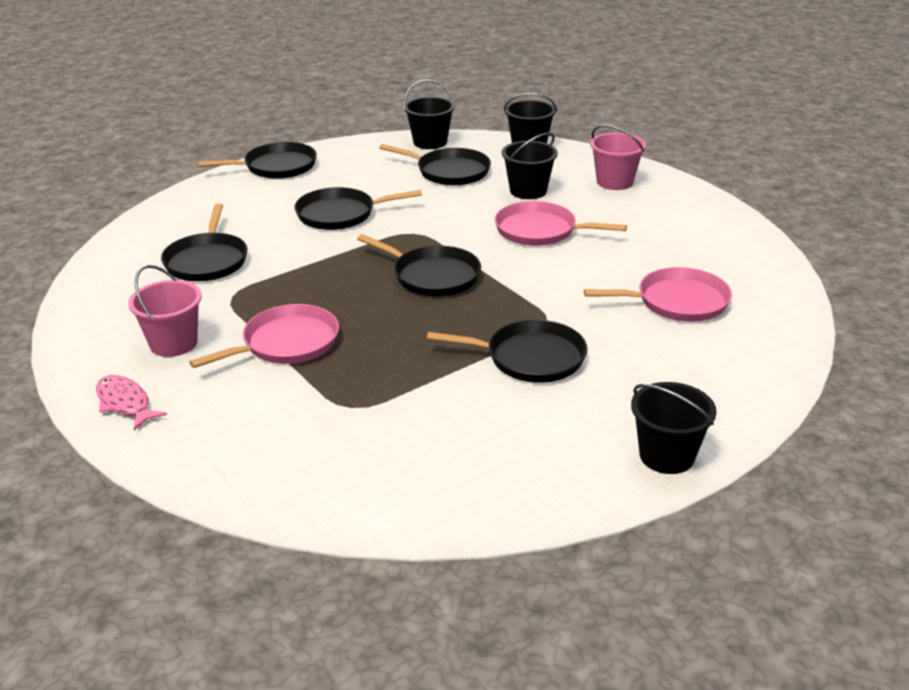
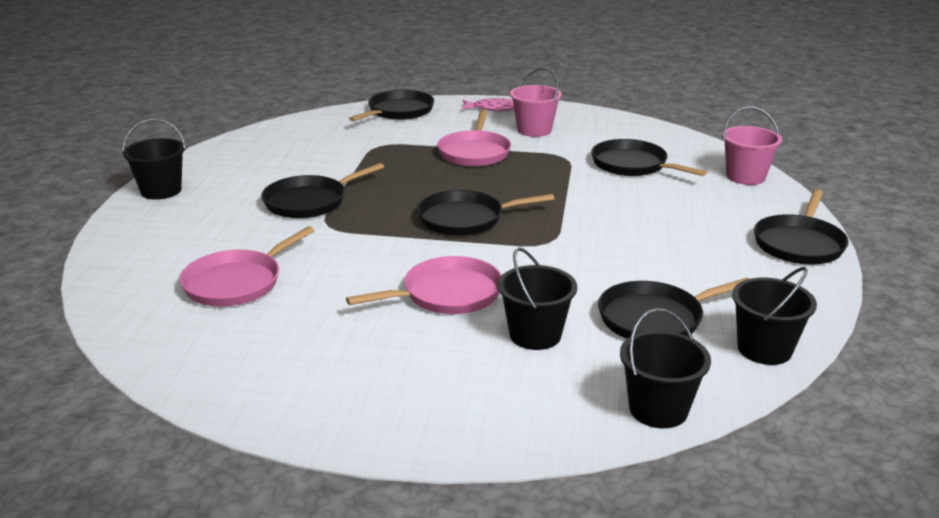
camera: 135 degrees right, 5 degrees down
black pan [294,187,422,230] -> black pan moved to [349,90,434,122]
pink bucket [590,125,646,190] -> pink bucket moved to [722,106,782,185]

